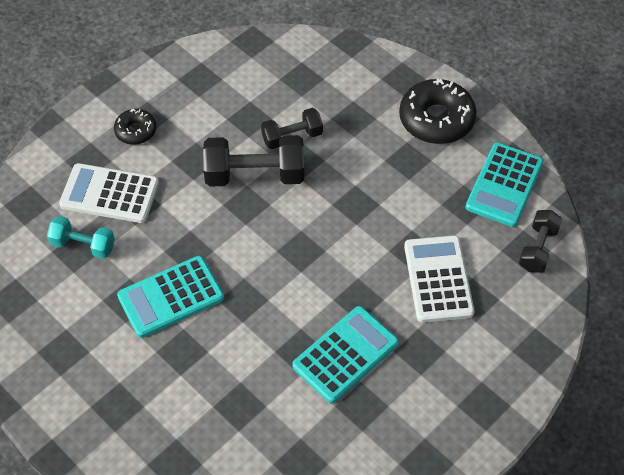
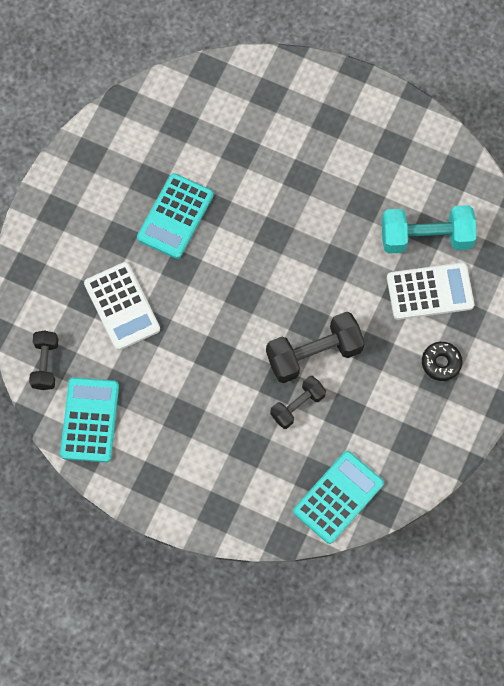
camera: 160 degrees right, 15 degrees up
turquoise dumbbell [47,216,115,259] -> turquoise dumbbell [382,205,476,254], size x1.66
turquoise calculator [117,256,224,338] -> turquoise calculator moved to [293,451,384,544]
black donut [399,79,476,144] -> none

